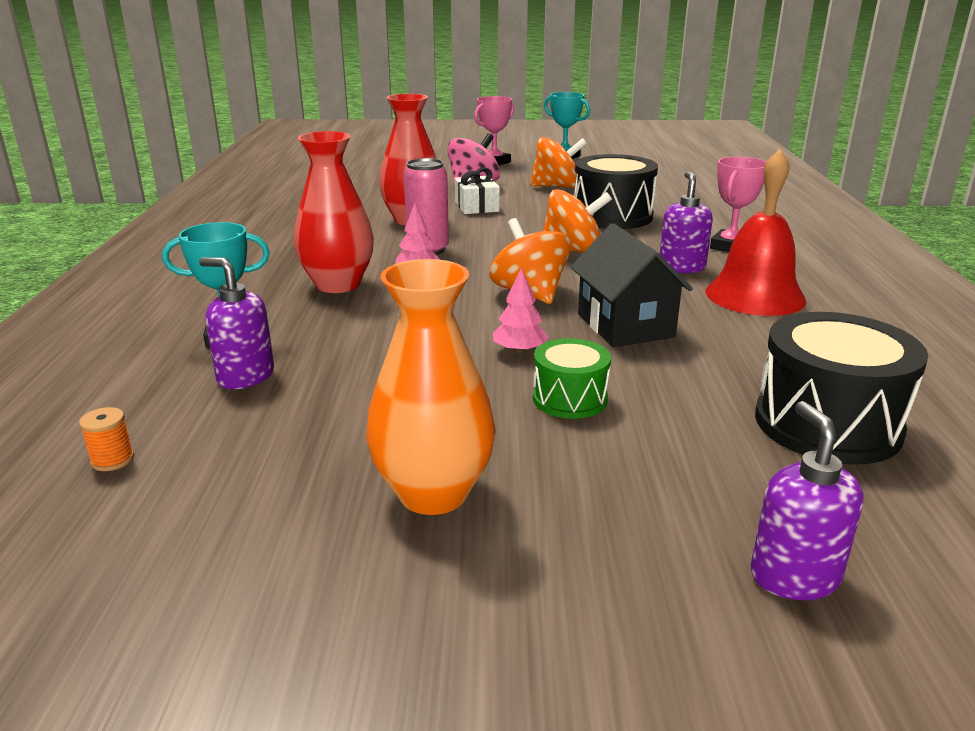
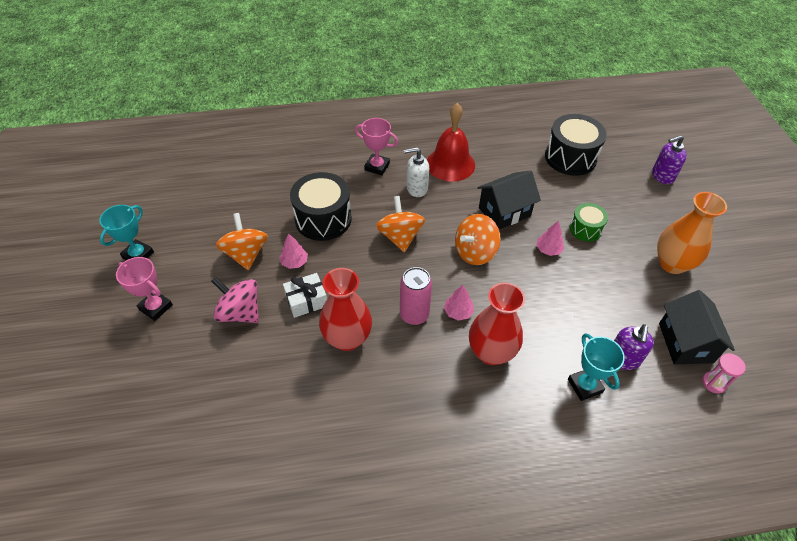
camera: 100 degrees left, 25 degrees up
orange spool [79,407,134,471] -> pink hourglass [702,353,746,394]
purple soap dispenser [660,171,713,273] -> white soap dispenser [404,147,429,197]
none -> pink tree [279,233,308,269]
none -> black house [659,290,735,364]

